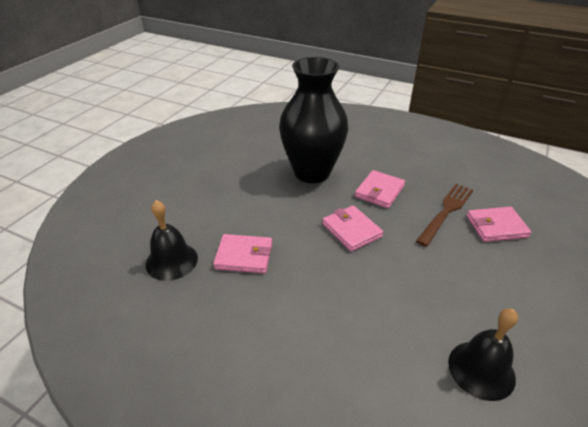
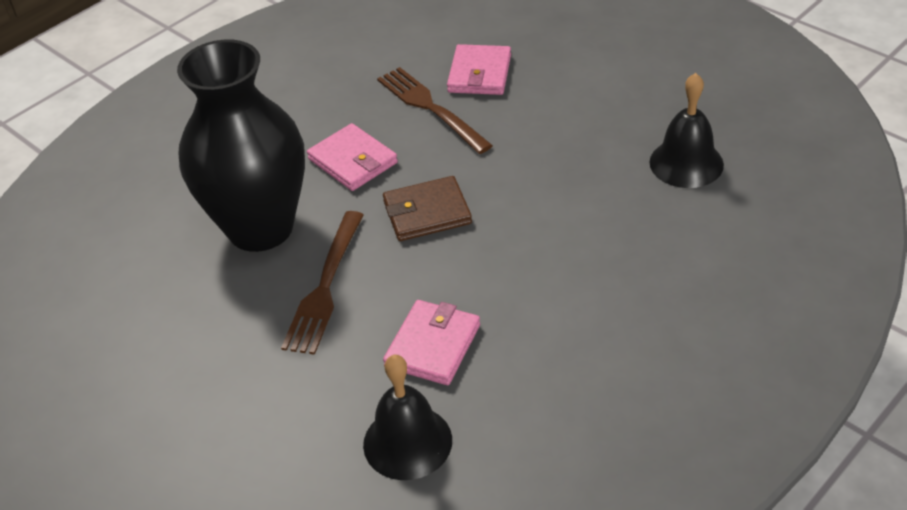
camera: 70 degrees left, 5 degrees up
pink wallet [322,205,383,252] -> brown wallet [383,176,472,241]
none -> brown fork [281,211,364,355]

